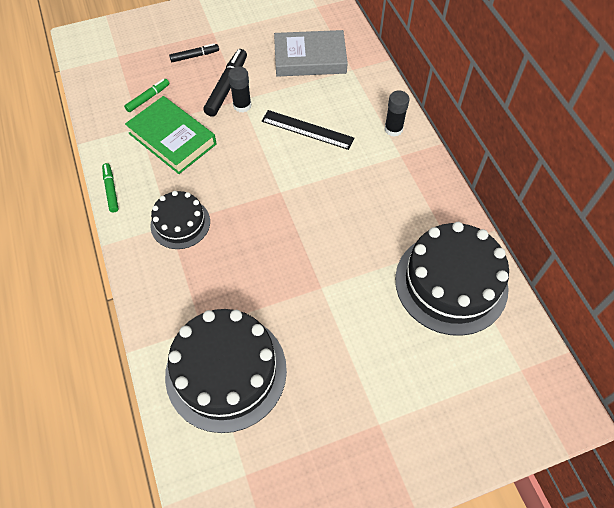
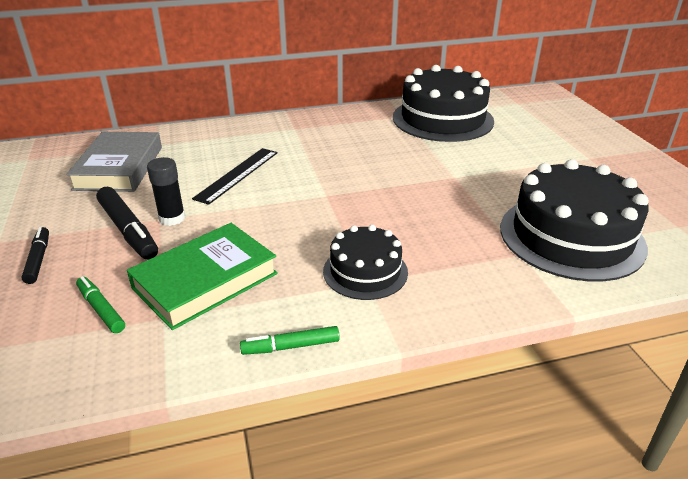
camera: 85 degrees left, 25 degrees down
black marker [203,49,247,117] -> black marker turned 150 degrees counterclockwise [96,187,158,259]
black glue stick [384,90,410,137] -> none

